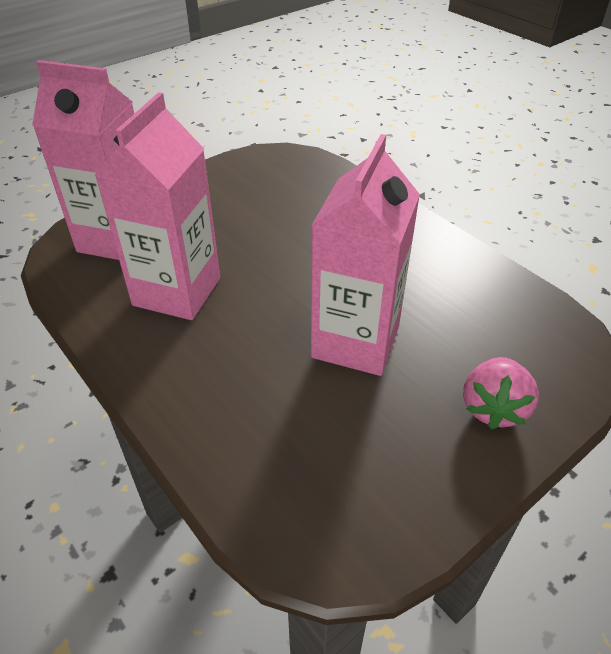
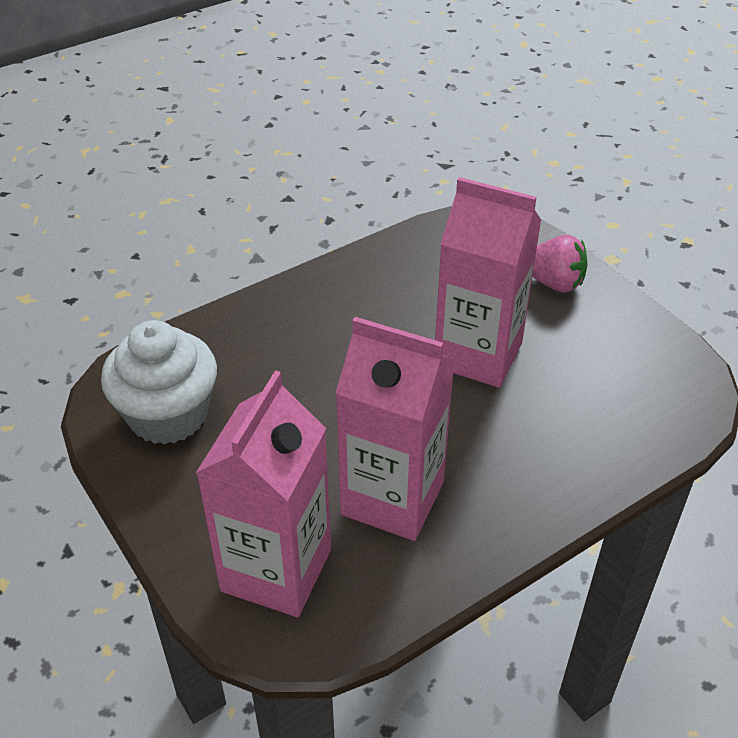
camera: 85 degrees left, 0 degrees up
none -> white cupcake [101,320,217,445]

